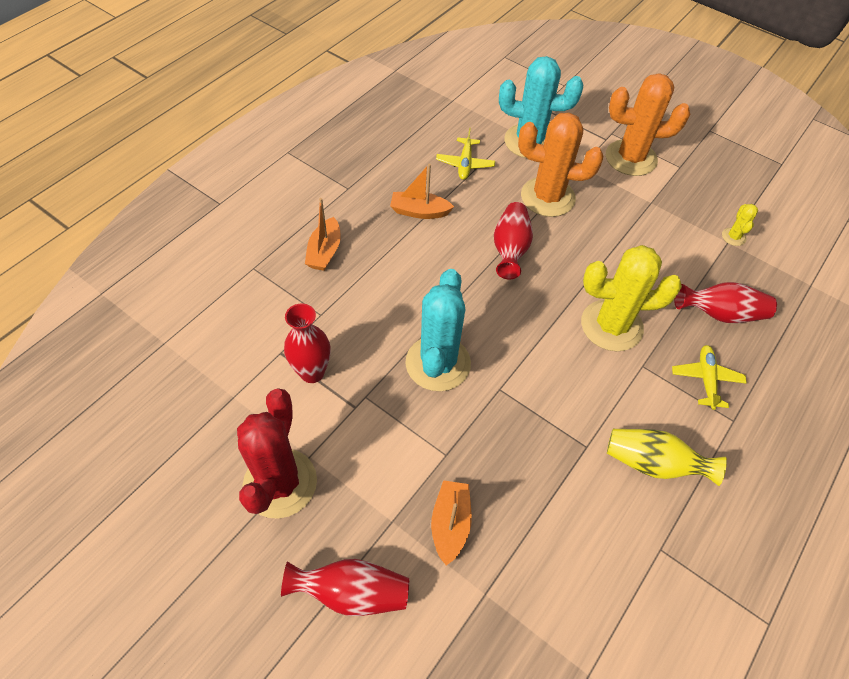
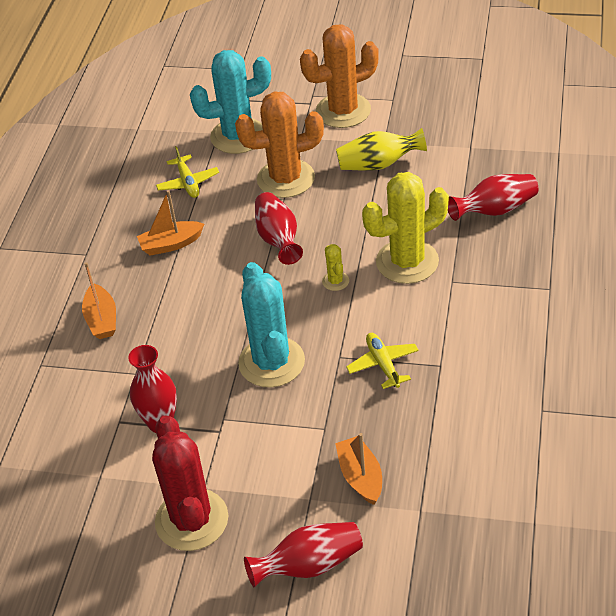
camera: 20 degrees left, 10 degrees down
yellow vase [607,429,727,486] -> yellow vase moved to [336,128,427,171]
yellow plane [672,345,747,410] -> yellow plane moved to [346,333,419,389]
yellow cactus [722,204,758,246] -> yellow cactus moved to [322,244,349,291]

